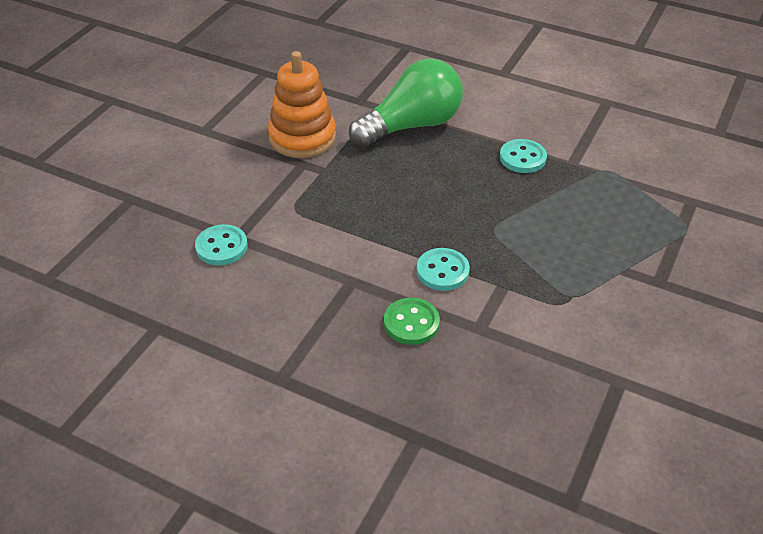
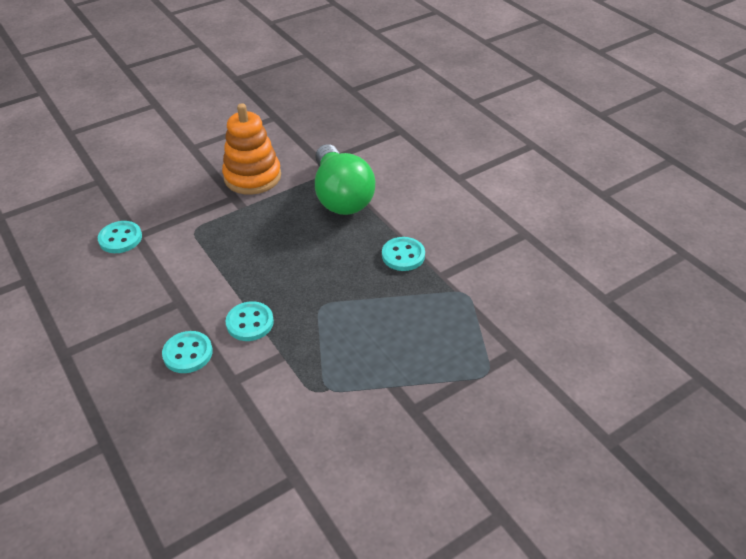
camera: 30 degrees right, 0 degrees up
green light bulb [349,59,463,147] -> green light bulb turned 75 degrees clockwise [315,144,375,215]
green button [384,298,440,345] -> turquoise button [162,331,213,373]

